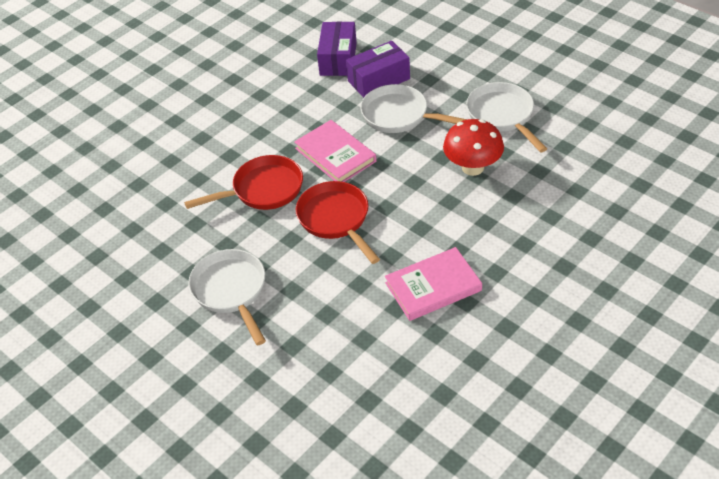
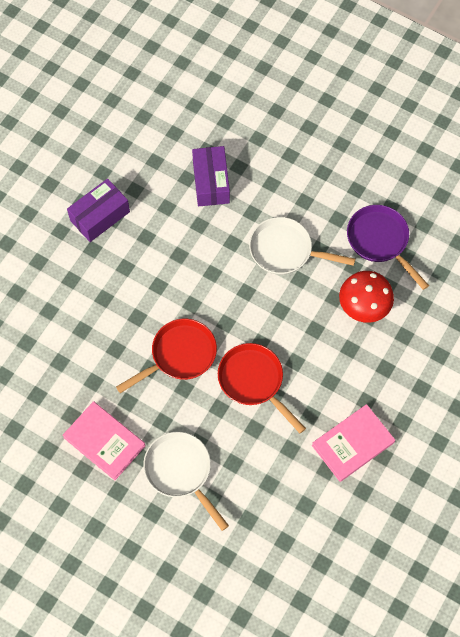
camera: 15 degrees left, 20 degrees up
pink book [294,120,376,182] -> pink book moved to [62,401,145,481]
purple box [346,41,410,98] -> purple box moved to [67,179,130,242]
white pan [466,82,547,152] -> purple pan [347,205,429,290]

